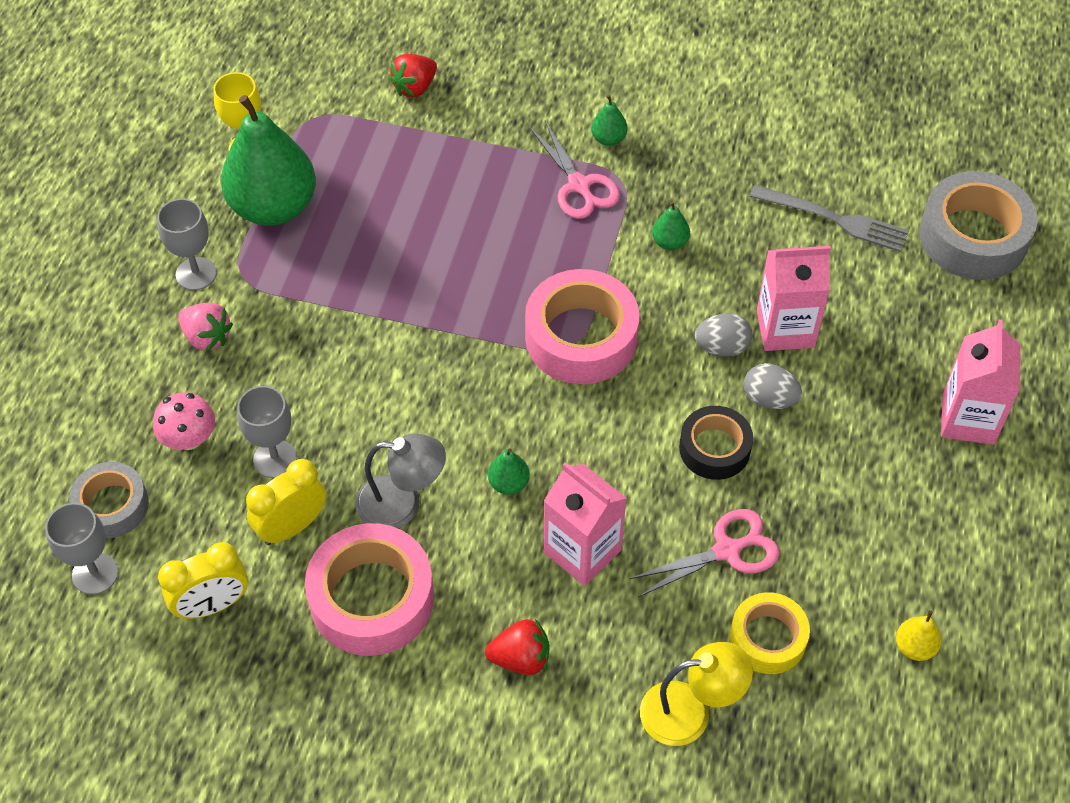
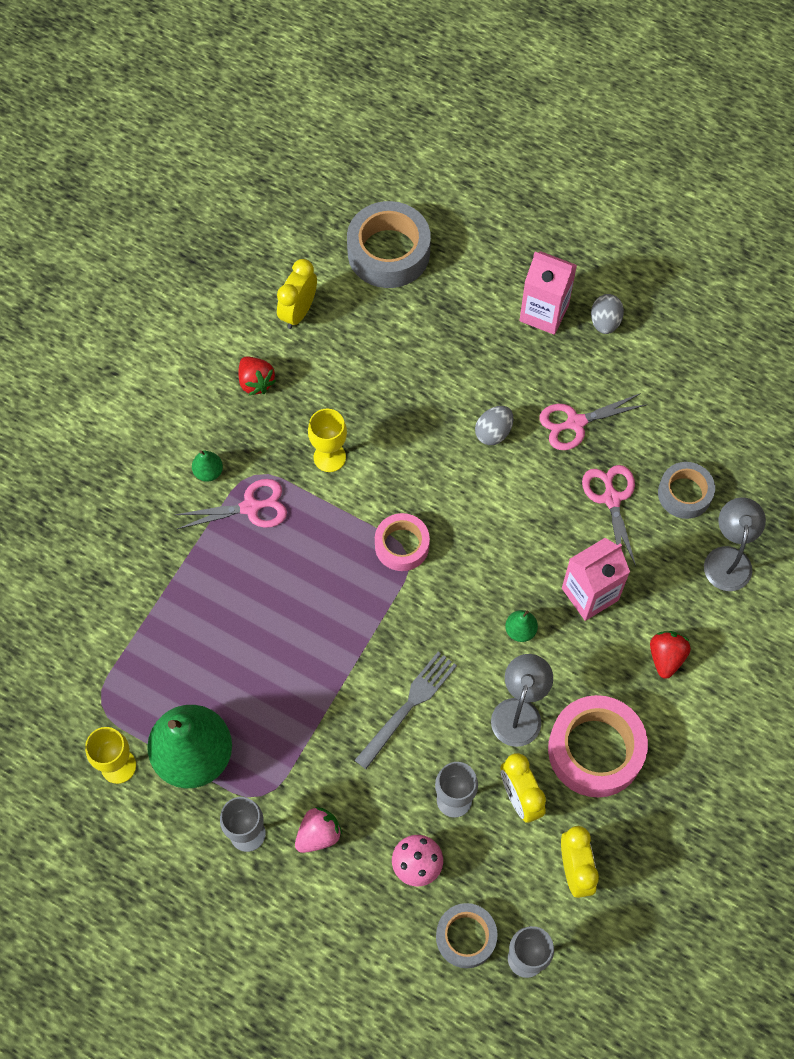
camera: 75 degrees left, 10 degrees up
red strawberry [389,54,437,98] -> red strawberry moved to [238,357,276,395]
pink tape [525,269,639,384] -> pink tape [375,513,430,571], size x0.61
yellow lamp [640,642,753,746] -> grey lamp [704,498,766,591]
green pear [652,201,690,250] -> yellow goblet [308,408,347,472]
black tape [679,406,753,480] -> none
grey egg [695,313,752,357] -> grey egg moved to [591,294,624,334]
yellow tape [730,592,810,674] -> grey tape [658,462,715,519]
grey fork [750,185,909,252] -> grey fork moved to [355,651,457,769]
pink carton [757,246,831,351] -> none
yellow pear [896,610,942,661] -> none
none -> yellow clock [277,259,317,329]
none -> pink scissors [540,393,646,450]

